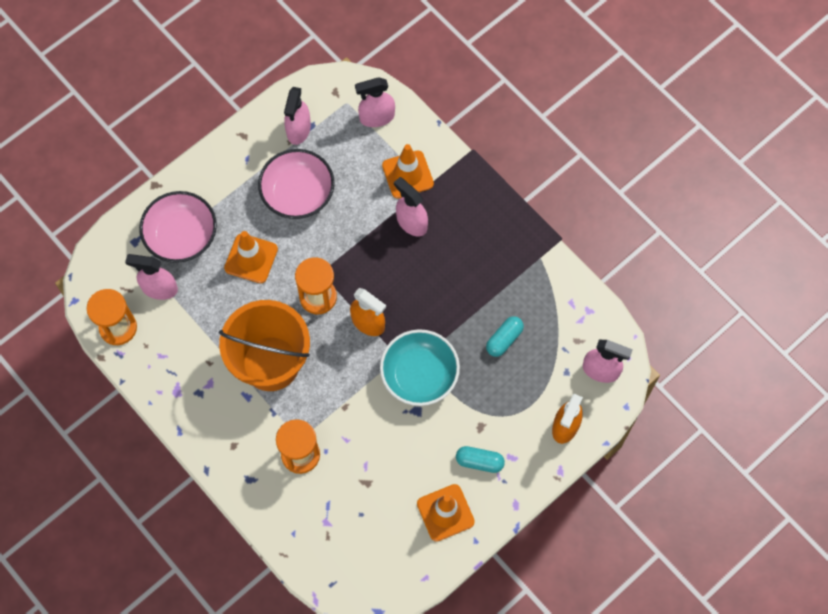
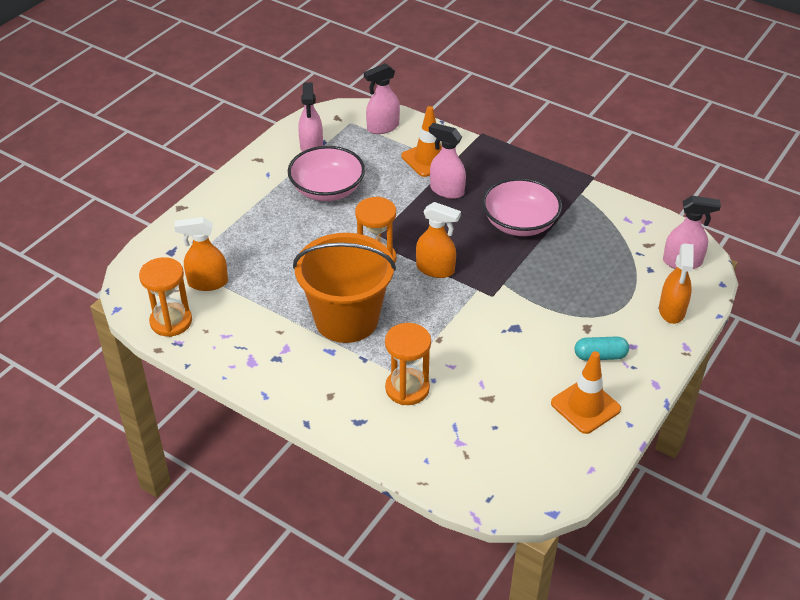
camera: 15 degrees left, 25 degrees down
pink spray bottle [125,254,178,300] -> orange spray bottle [174,217,228,291]
pink bowl [139,191,217,263] -> pink bowl moved to [482,178,562,236]
orange traffic cone [224,231,278,283] -> none
turquoise bowl [380,329,460,406] -> none
turquoise capsule [486,316,524,357] -> none

